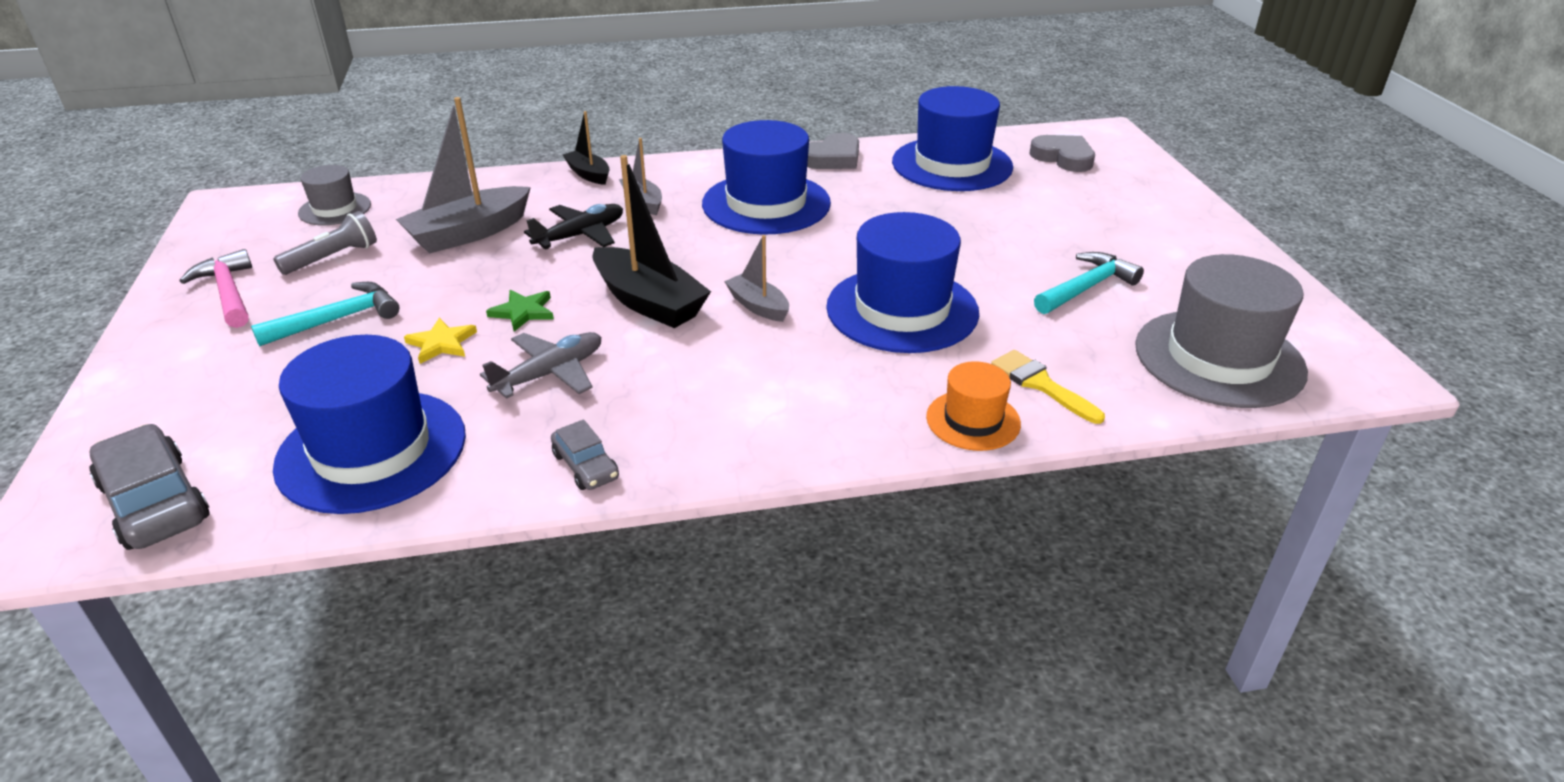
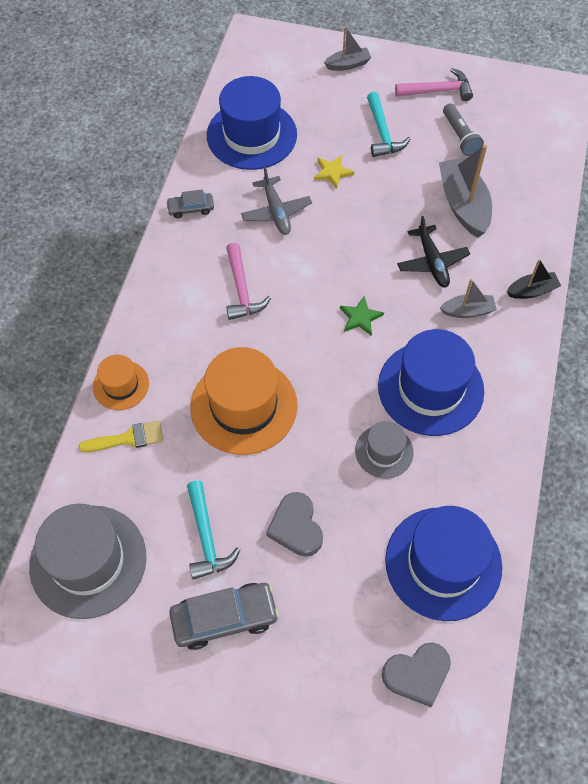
camera: 115 degrees right, 25 degrees up
grey car [90,424,209,550] -> grey car moved to [169,583,279,650]
grey hat [298,165,371,225] -> grey hat moved to [355,421,413,478]
green star [486,290,554,332] -> green star moved to [340,296,384,336]
black boat [592,155,711,328] -> none
grey boat [724,235,789,322] -> grey boat moved to [324,26,371,71]
grey heart [807,133,859,169] -> grey heart moved to [266,492,323,557]
blue hat [826,212,979,353] -> orange hat [190,347,297,455]
none -> pink hammer [226,242,271,320]

